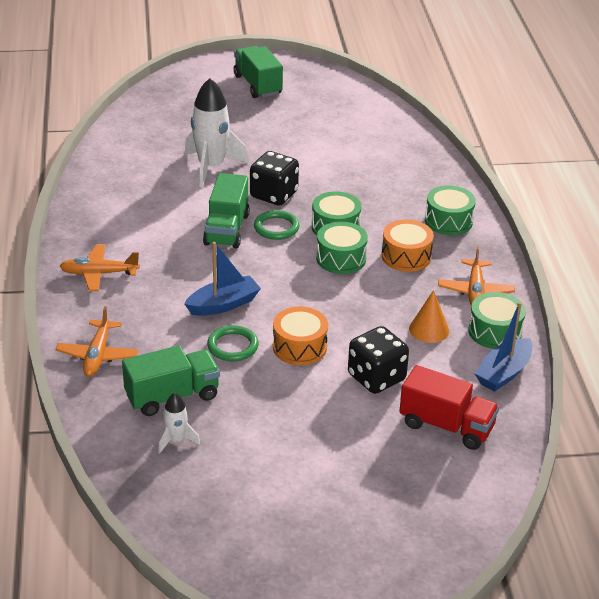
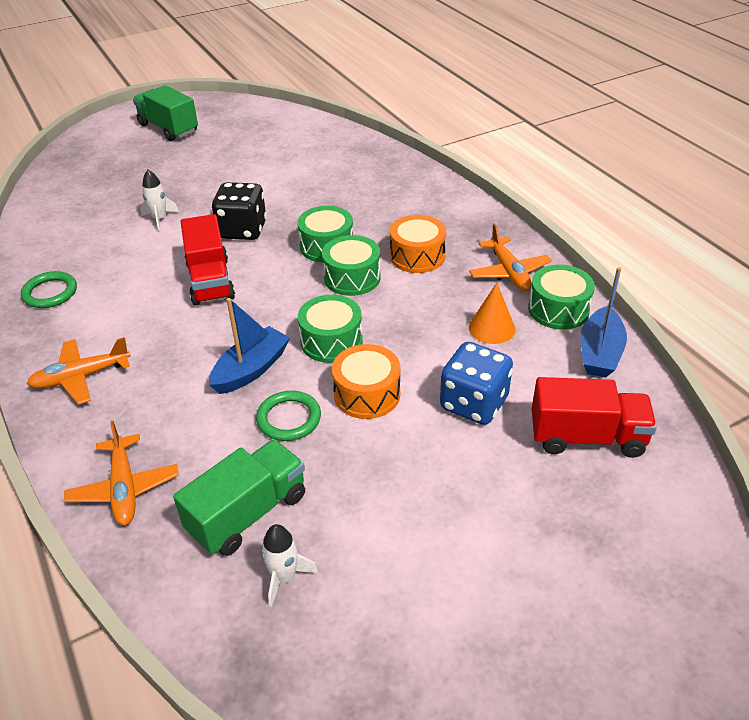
camera: 20 degrees left, 5 degrees up
white rocket [185,78,248,188] -> white rocket [141,170,179,231], size x0.50
green truck [203,173,250,249] -> red truck [181,214,235,306]
green ring [254,210,300,240] -> green ring moved to [21,271,77,308]
black dice [348,326,409,394] -> blue dice [440,342,513,425]
green drum [425,186,476,235] -> green drum moved to [298,295,363,363]

